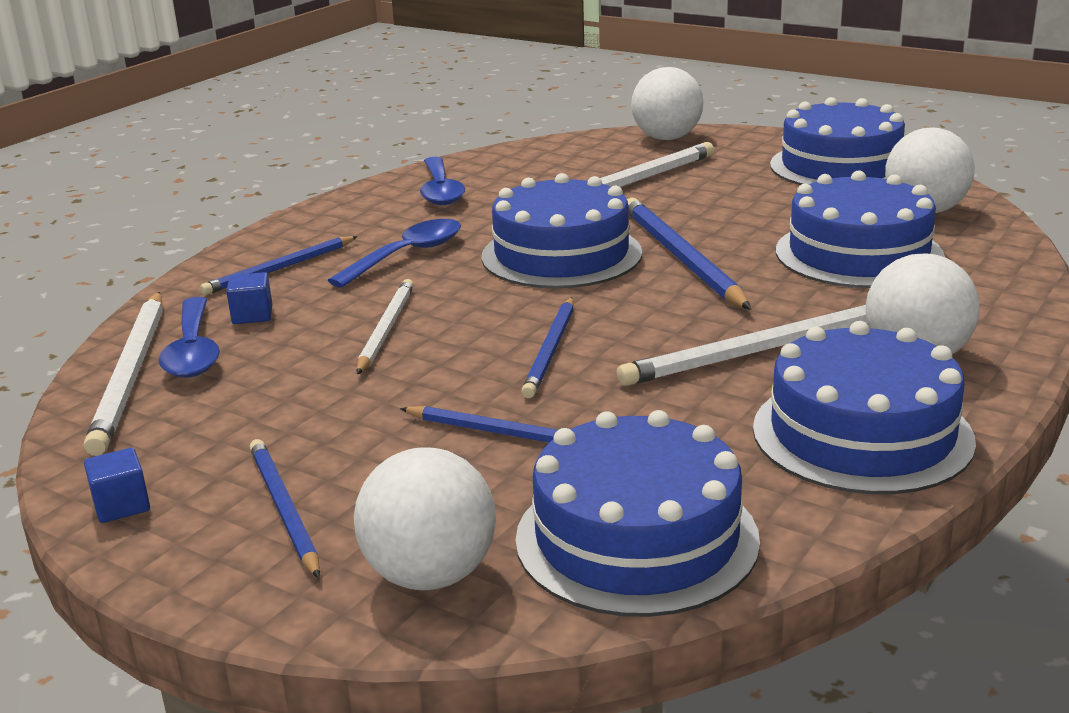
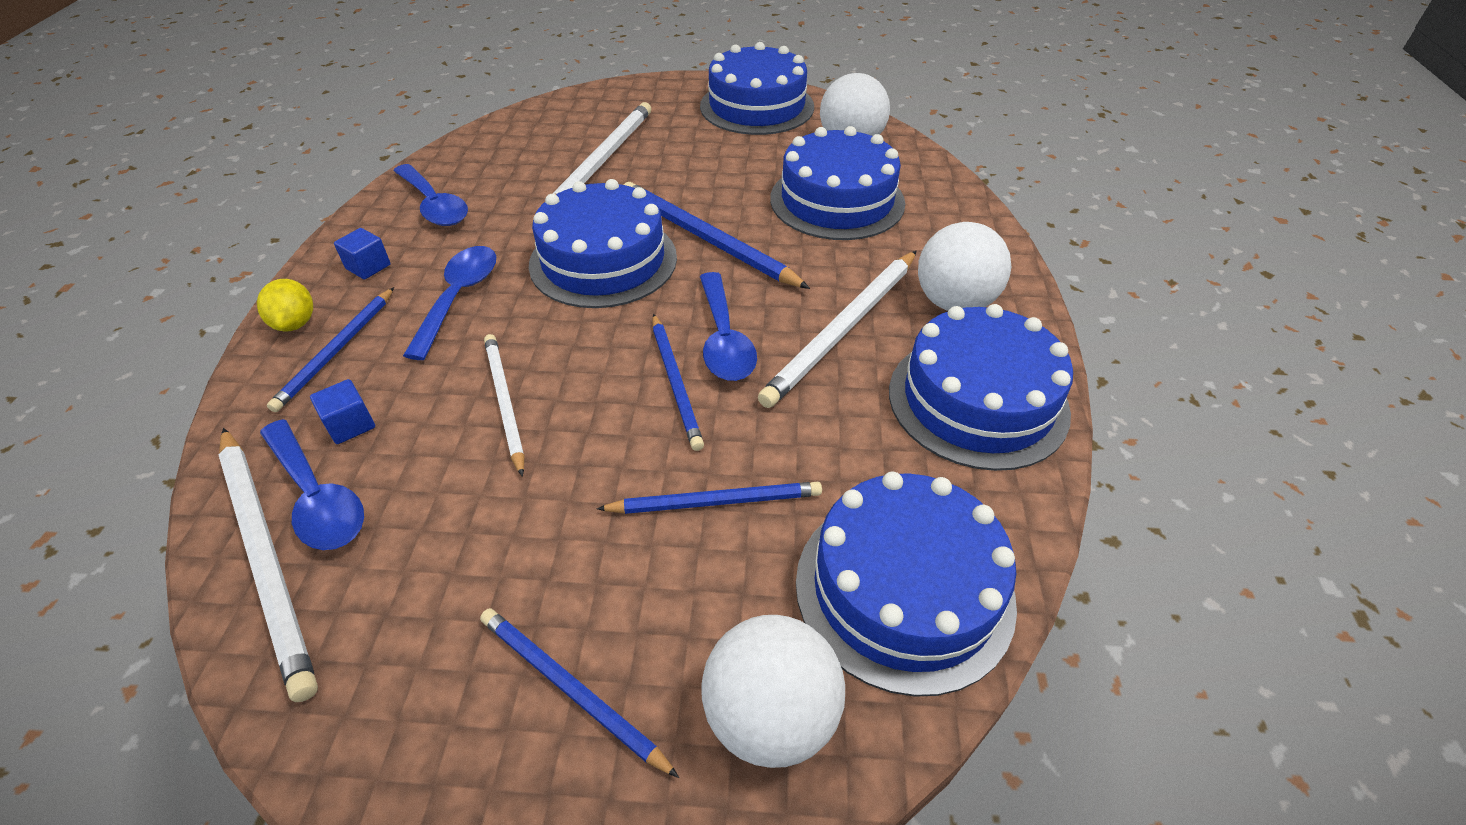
camera: 30 degrees left, 20 degrees up
blue cube [84,448,150,523] -> blue cube moved to [334,228,391,280]
white ball [631,67,704,140] -> none
none -> yellow lemon [257,279,313,332]
none -> blue spoon [700,272,757,381]

